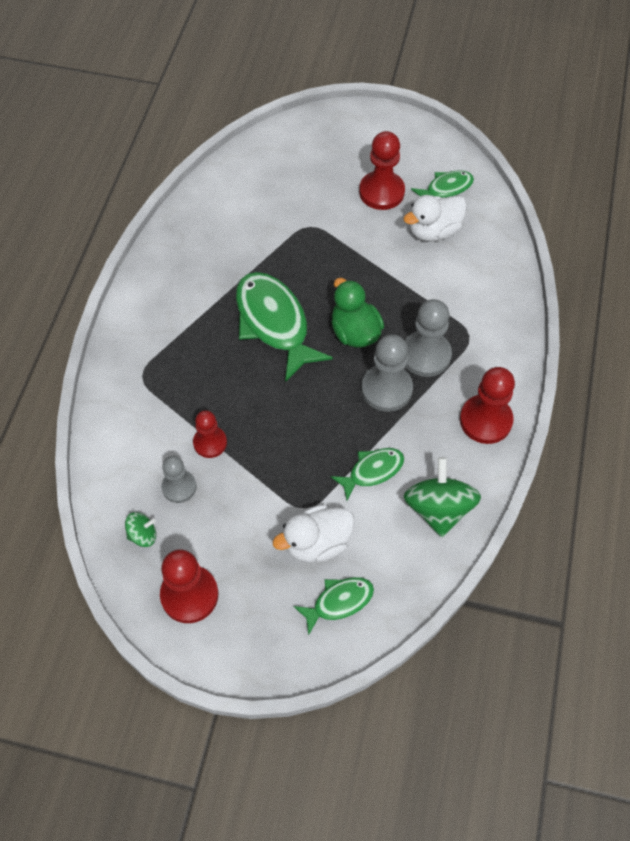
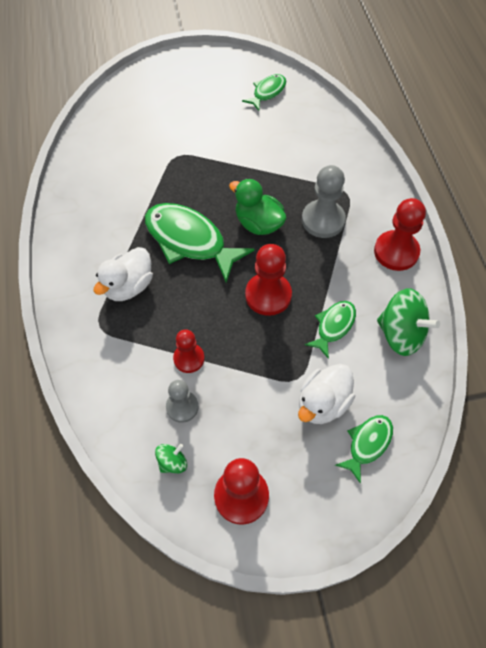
camera: 25 degrees left, 0 degrees up
red pawn [359,131,405,210] -> red pawn moved to [245,244,292,316]
grey pawn [361,334,413,412] -> none
white duck [403,195,467,242] -> white duck moved to [94,247,153,301]
green spinning top [404,457,481,537] -> green spinning top turned 150 degrees clockwise [377,288,440,356]

